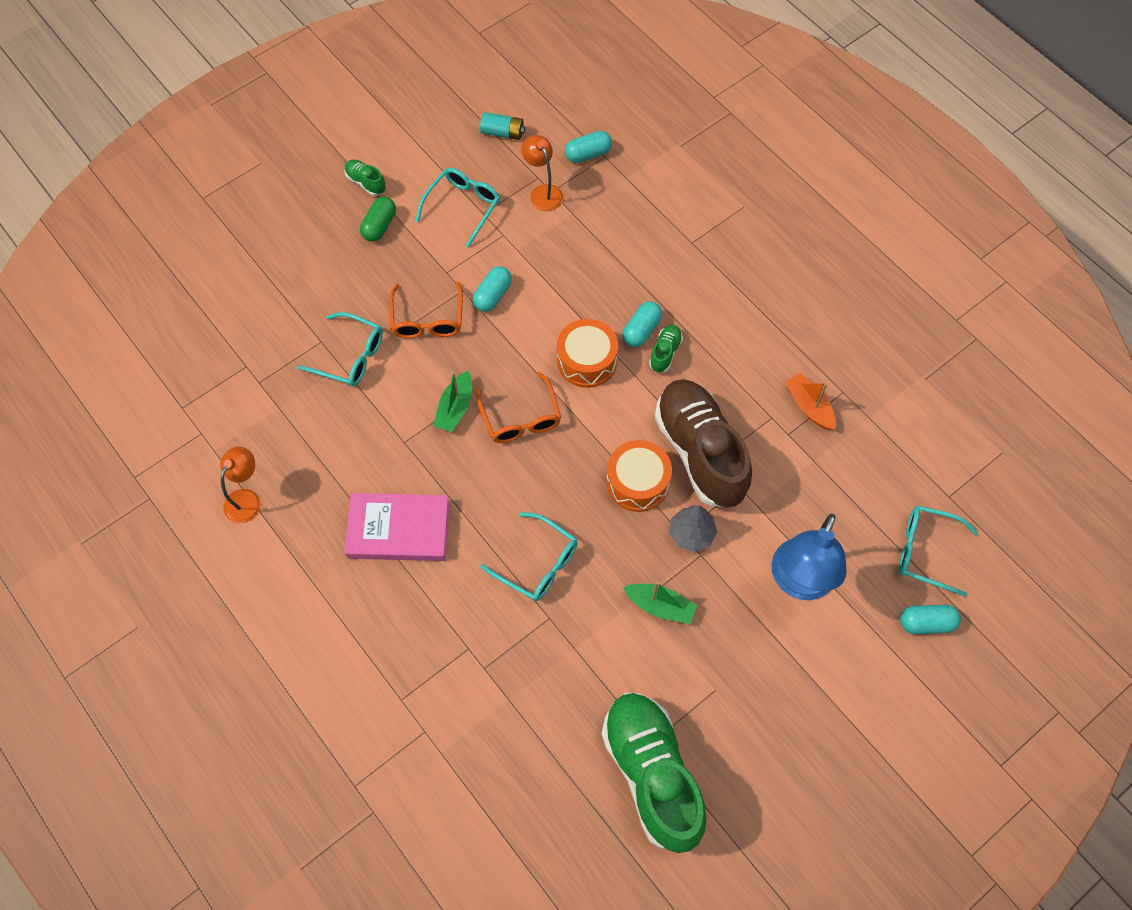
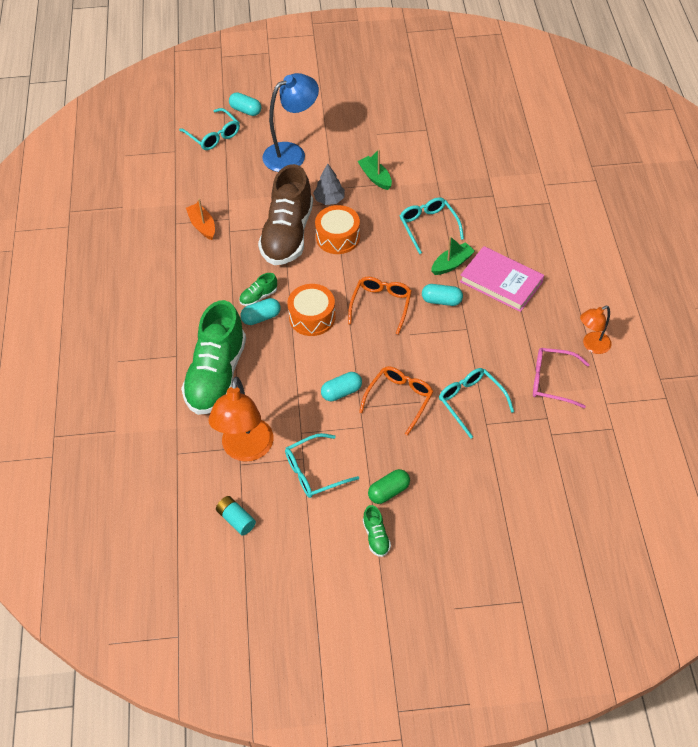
camera: 145 degrees left, 10 degrees down
green boat [433,371,472,432] -> green boat moved to [431,236,475,275]
orange lamp [521,135,563,211] -> orange lamp [208,377,273,462], size x1.75
turquoise capsule [565,131,612,163] -> turquoise capsule moved to [422,284,463,306]
green shoe [601,693,706,853] -> green shoe moved to [181,300,246,415]
orange boat [785,372,836,430] -> orange boat turned 150 degrees clockwise [186,199,215,240]
none -> pink glasses [533,348,590,408]

